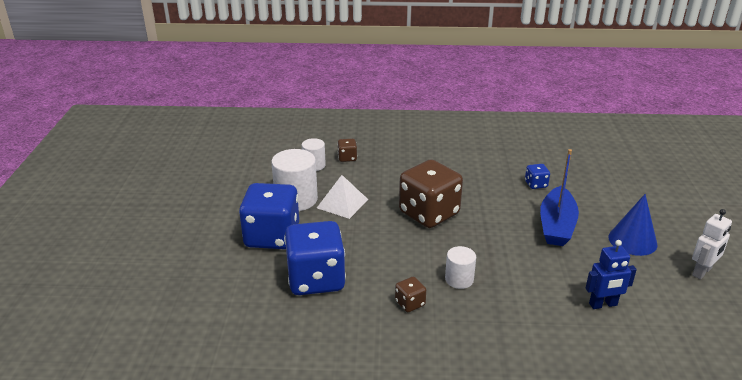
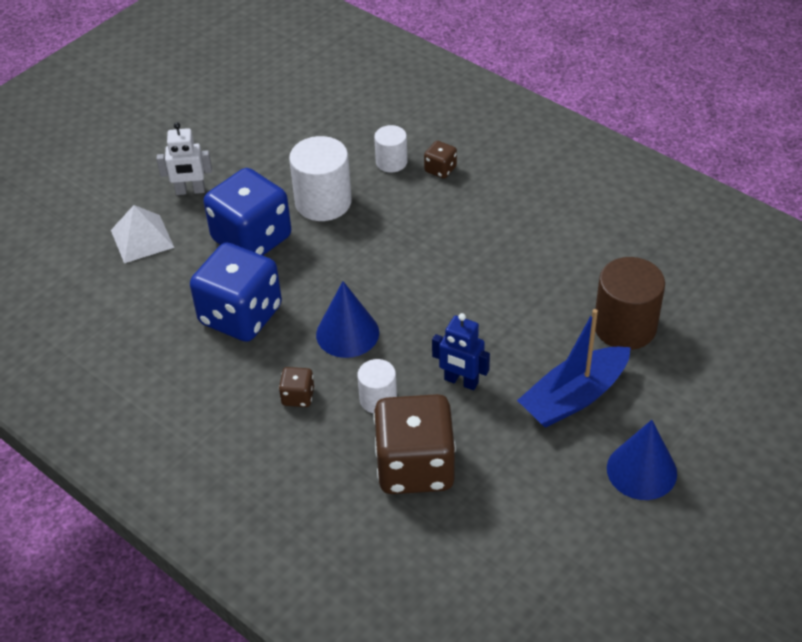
camera: 40 degrees right, 15 degrees up
white pyramid [317,175,368,219] -> white pyramid moved to [111,205,174,263]
brown dice [399,160,463,228] -> brown dice moved to [373,394,456,494]
blue dice [525,164,550,189] -> brown cylinder [595,257,665,350]
blue robot [585,240,637,309] -> blue robot moved to [432,313,490,390]
white robot [692,209,732,279] -> white robot moved to [157,122,212,195]
none -> blue cone [316,281,379,358]

